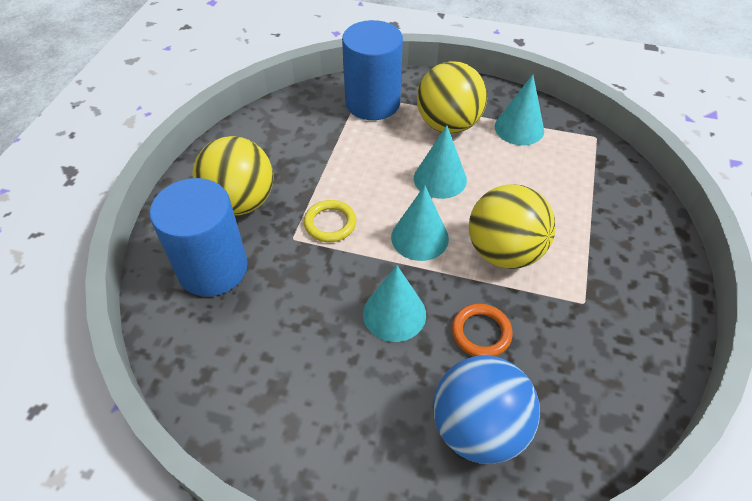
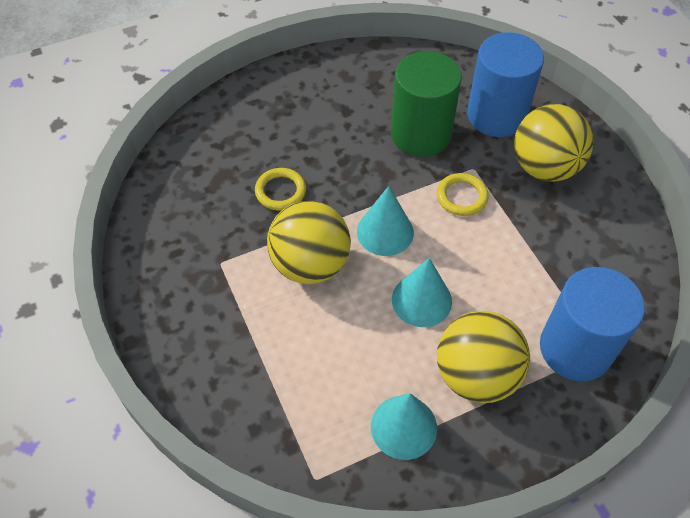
camera: 140 degrees right, 5 degrees up
turquoise cone [363,265,426,342] -> none
blue ball [433,356,540,464] -> none
orange ring [452,304,513,357] -> yellow ring [255,168,306,210]
none -> green cylinder [391,51,462,157]

